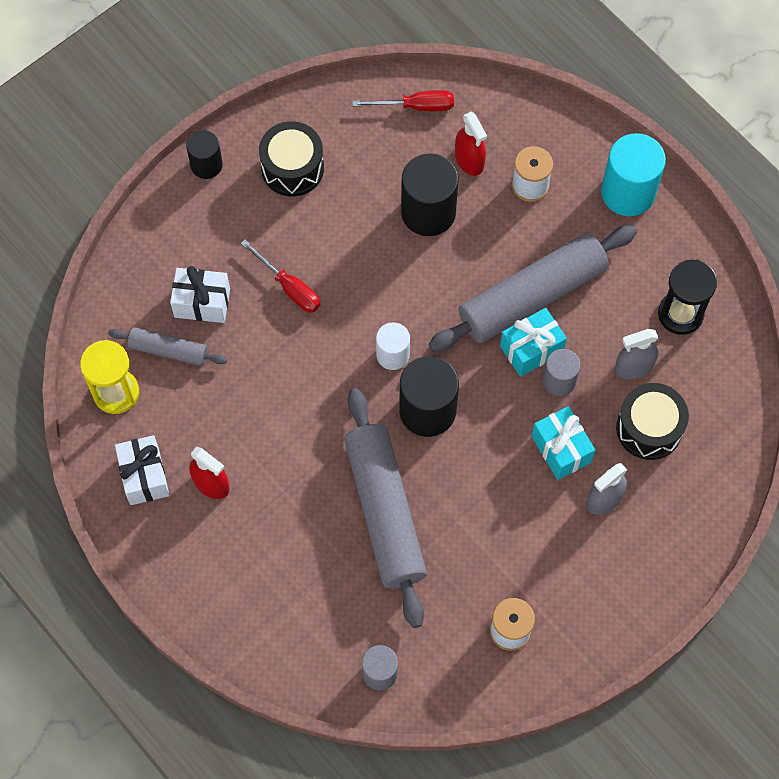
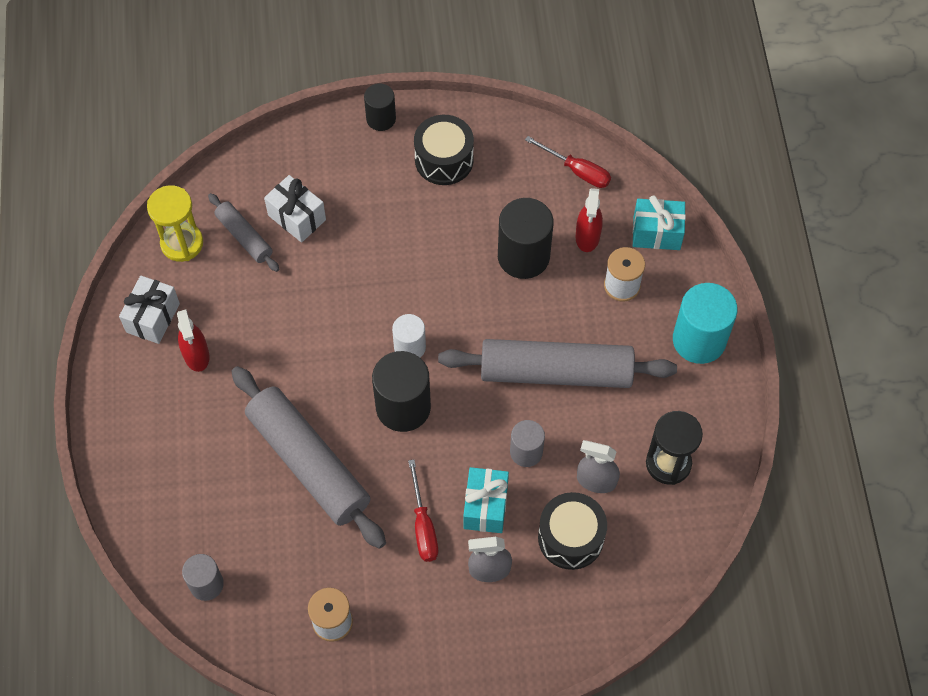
camera: 35 degrees right, 5 degrees down
red screwdriver [241,239,320,313] -> red screwdriver moved to [408,460,438,562]
grey rolling pin [344,388,427,628] -> grey rolling pin turned 60 degrees counterclockwise [231,366,386,549]
turquoise gift [500,308,567,377] -> turquoise gift moved to [633,195,686,250]

